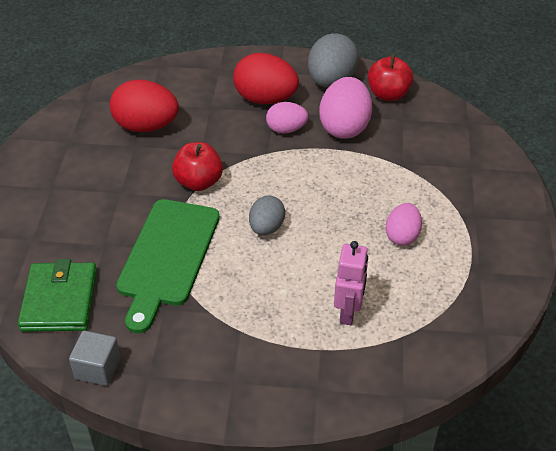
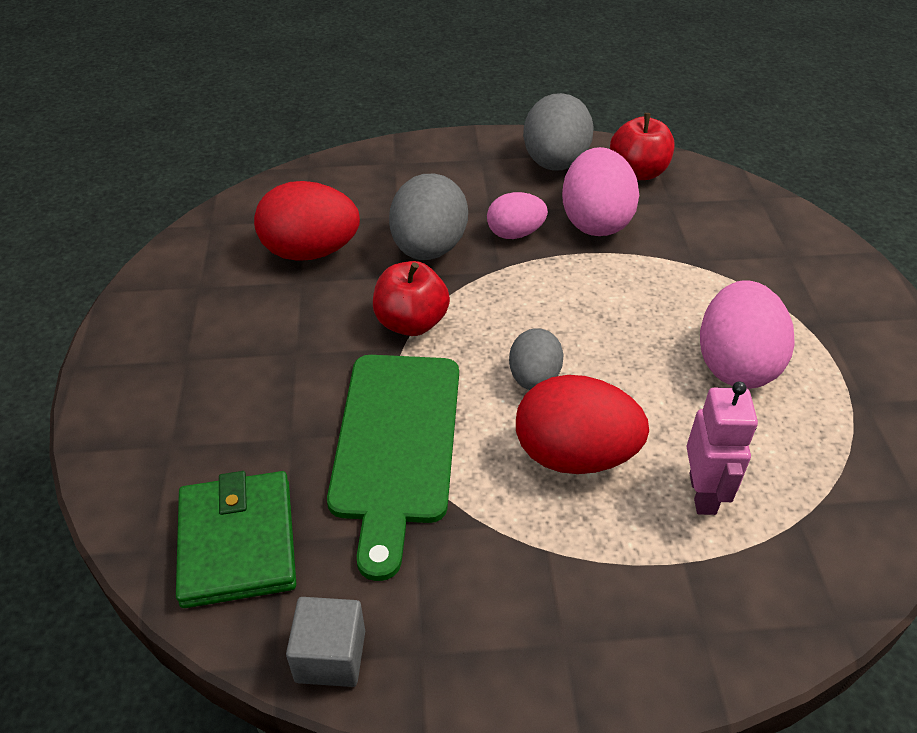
camera: 10 degrees left, 0 degrees up
red egg [233,53,299,104] -> red egg moved to [516,375,649,474]
pink egg [386,203,422,246] -> pink egg [700,280,794,389], size x1.65
none -> grey egg [389,174,468,260]

